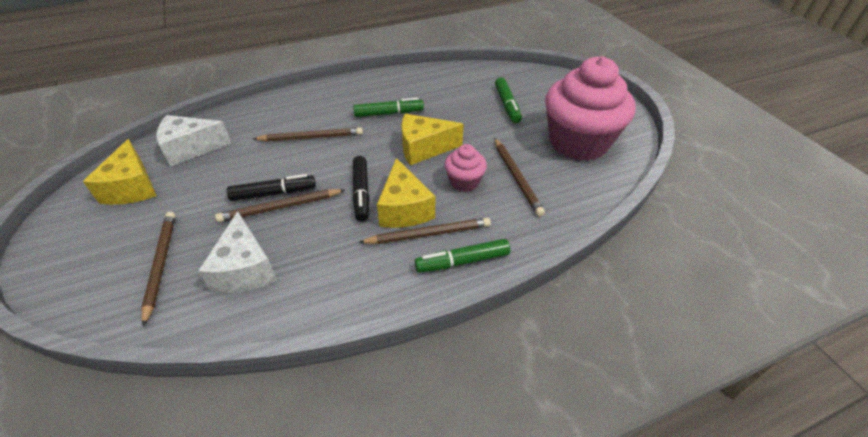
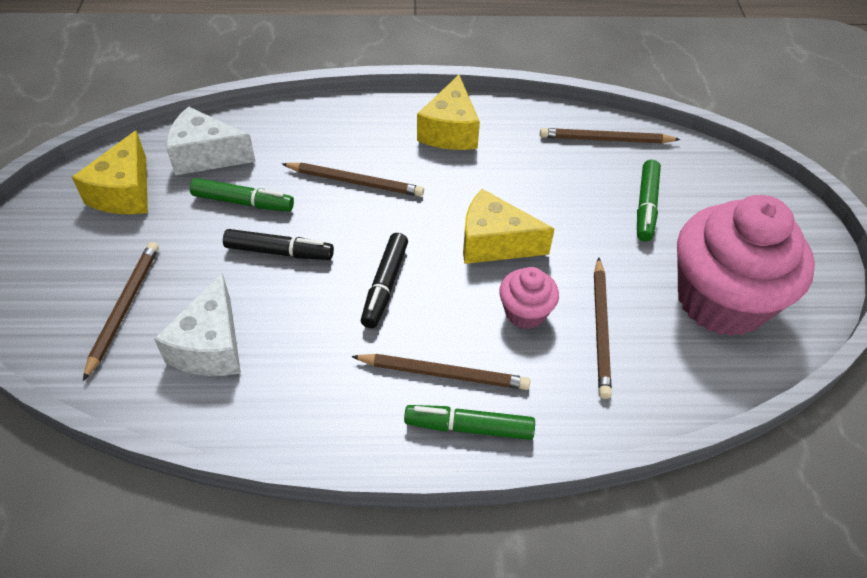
camera: 20 degrees right, 5 degrees up
brown pencil [215,189,345,222] -> brown pencil moved to [540,128,681,144]
green marker [353,97,424,117] -> green marker moved to [190,178,294,212]
yellow cheese [377,158,435,228] -> yellow cheese moved to [417,75,480,150]

